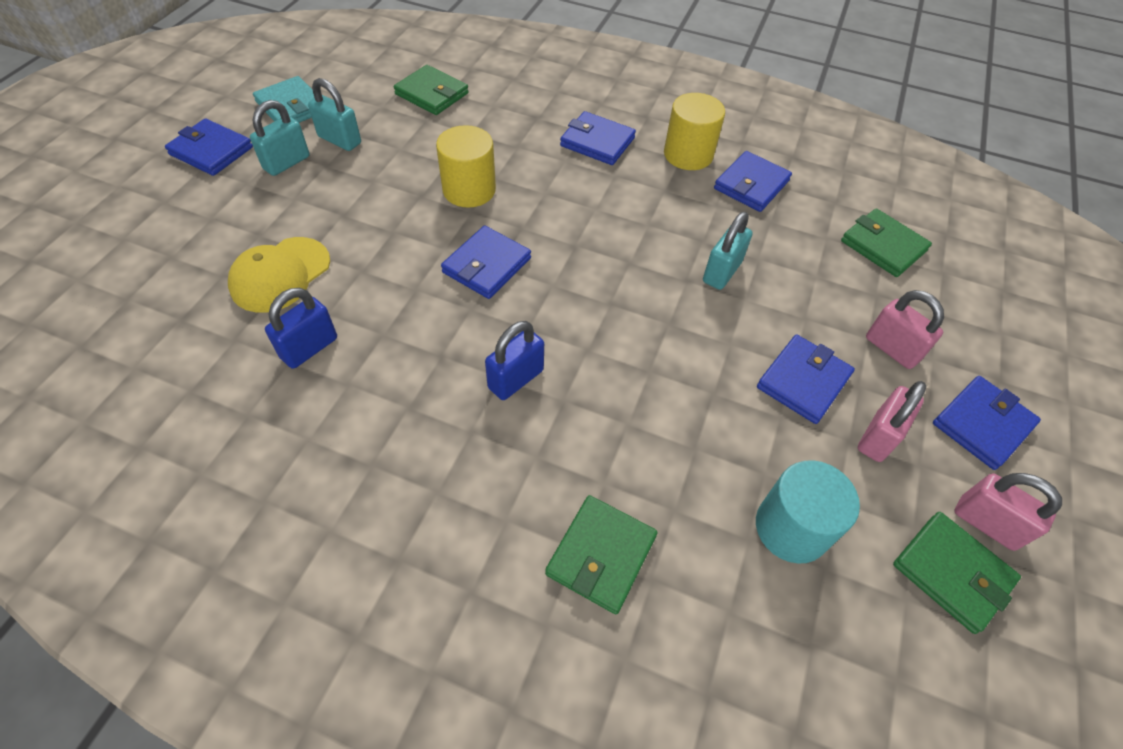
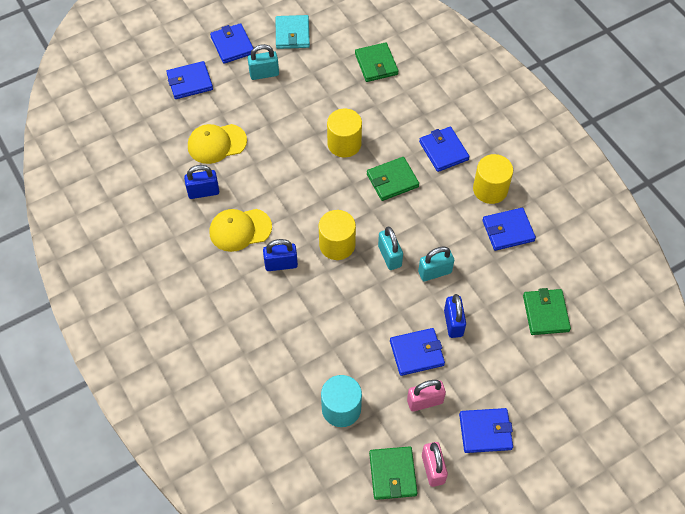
camera: 40 degrees right, 5 degrees up
turquoise padlock [308,78,361,151] -> turquoise padlock moved to [378,227,403,270]
blue wallet [441,226,531,299] -> blue wallet moved to [166,61,213,99]
green wallet [545,495,658,614] -> green wallet moved to [367,157,419,201]
pink padlock [866,290,944,369] -> none
none -> yellow cap [209,209,272,252]
none -> yellow cylinder [319,210,356,260]
none -> blue padlock [444,294,466,338]

